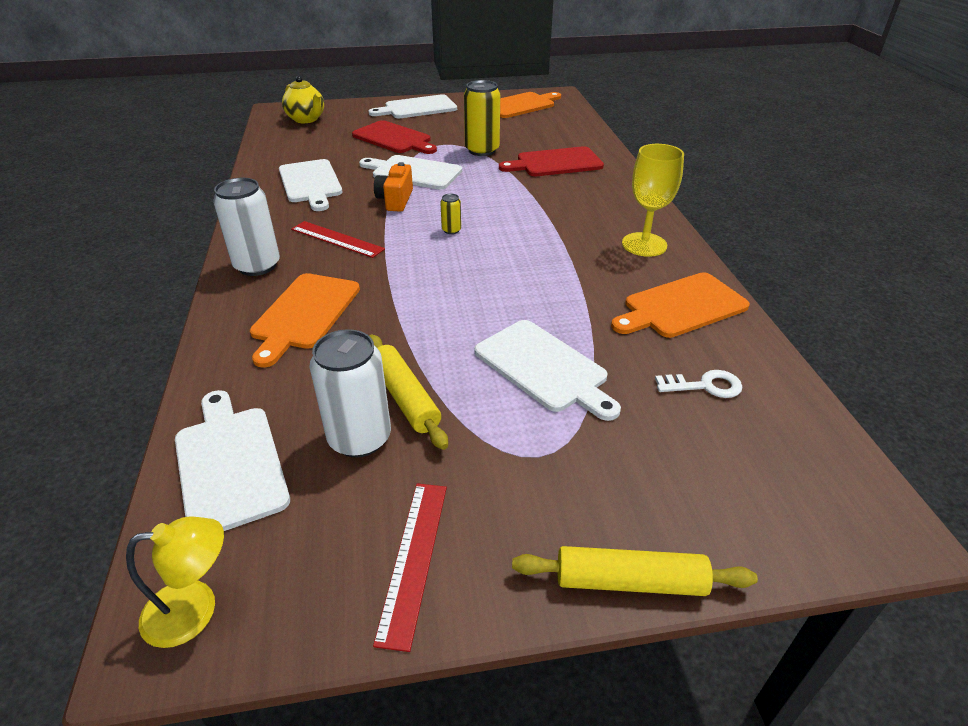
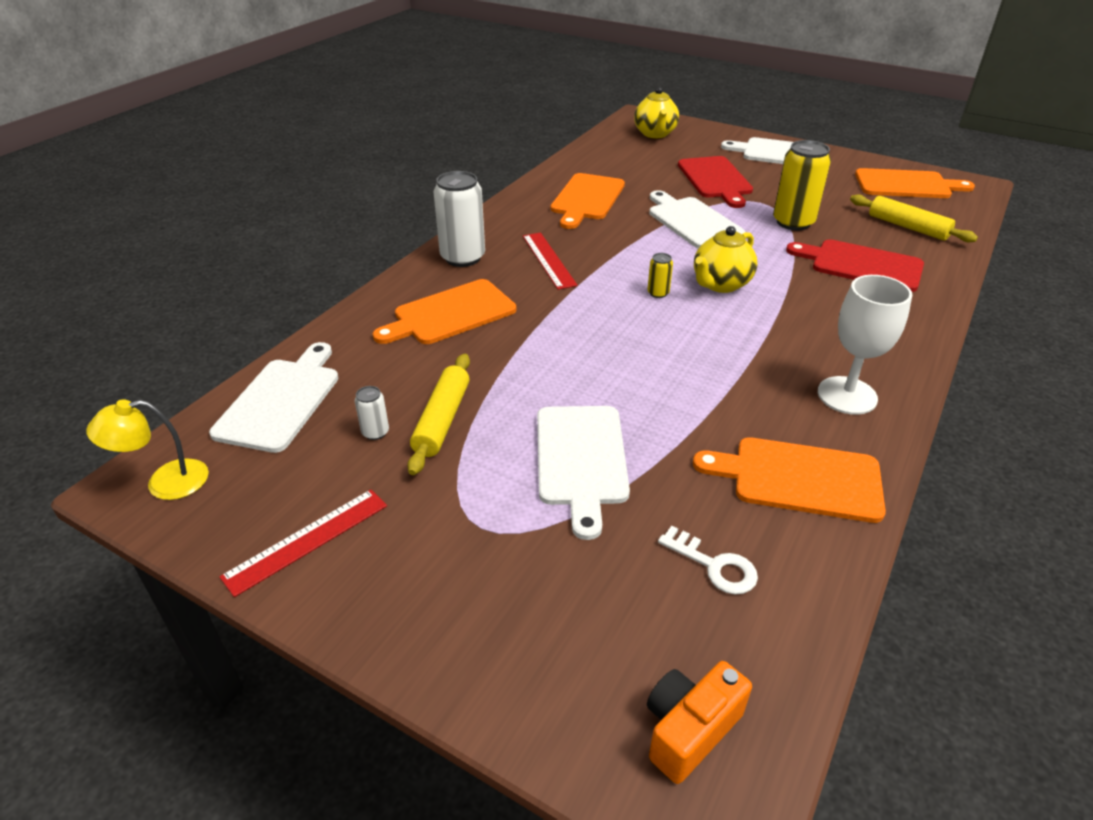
camera: 40 degrees right, 0 degrees up
yellow lamp [126,516,224,648] -> yellow lamp turned 135 degrees clockwise [86,399,209,500]
white cutting board [279,159,343,211] -> orange cutting board [551,173,625,229]
white can [310,329,391,457] -> white can [355,386,389,440], size x0.46
orange camera [374,162,413,212] -> orange camera moved to [647,661,752,784]
yellow rolling pin [512,546,758,596] -> yellow rolling pin moved to [850,194,978,243]
yellow goblet [622,144,684,257] -> white goblet [818,275,912,415]
none -> yellow teapot [694,226,758,293]

